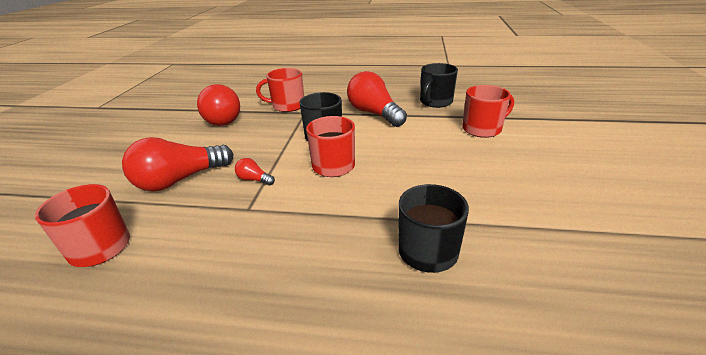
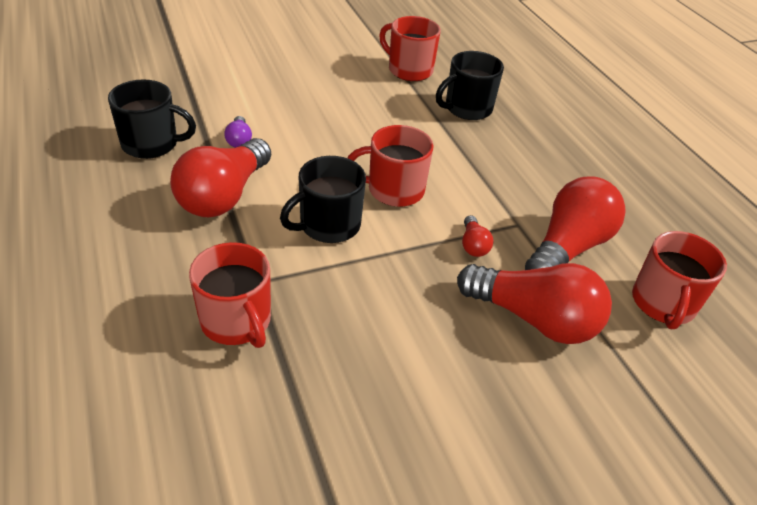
camera: 125 degrees left, 10 degrees up
red light bulb [197,84,240,126] -> red light bulb moved to [525,176,626,270]
red mug [462,85,514,138] -> red mug moved to [379,16,441,81]
none -> purple light bulb [224,116,252,148]

